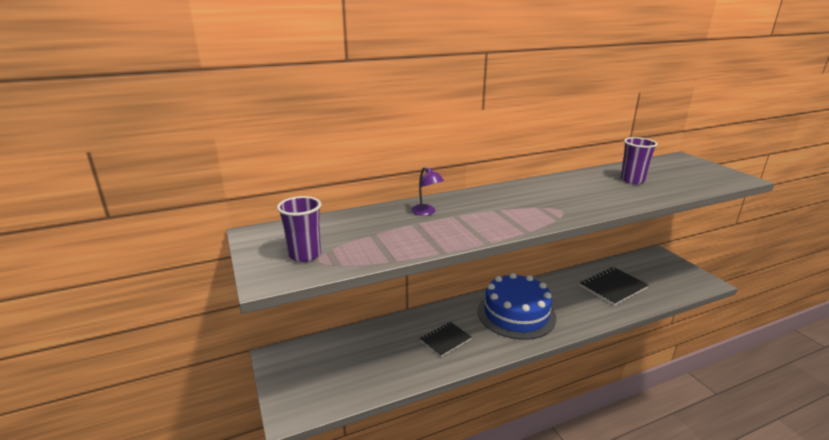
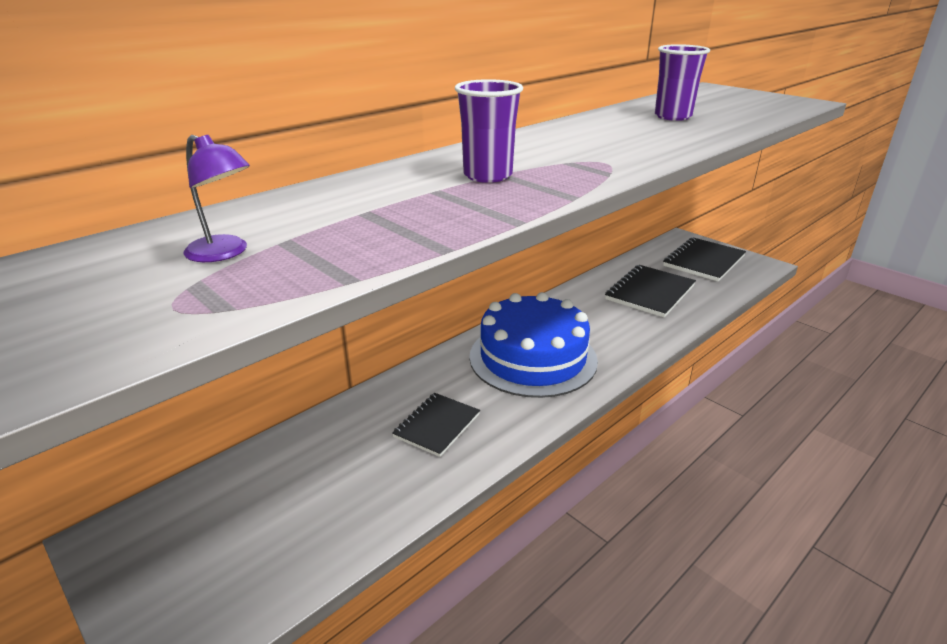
camera: 20 degrees left, 5 degrees up
purple cup [277,196,321,262] -> purple cup moved to [455,79,523,183]
purple lamp [411,167,444,216] -> purple lamp moved to [184,135,250,262]
none -> black notebook [663,237,746,282]

